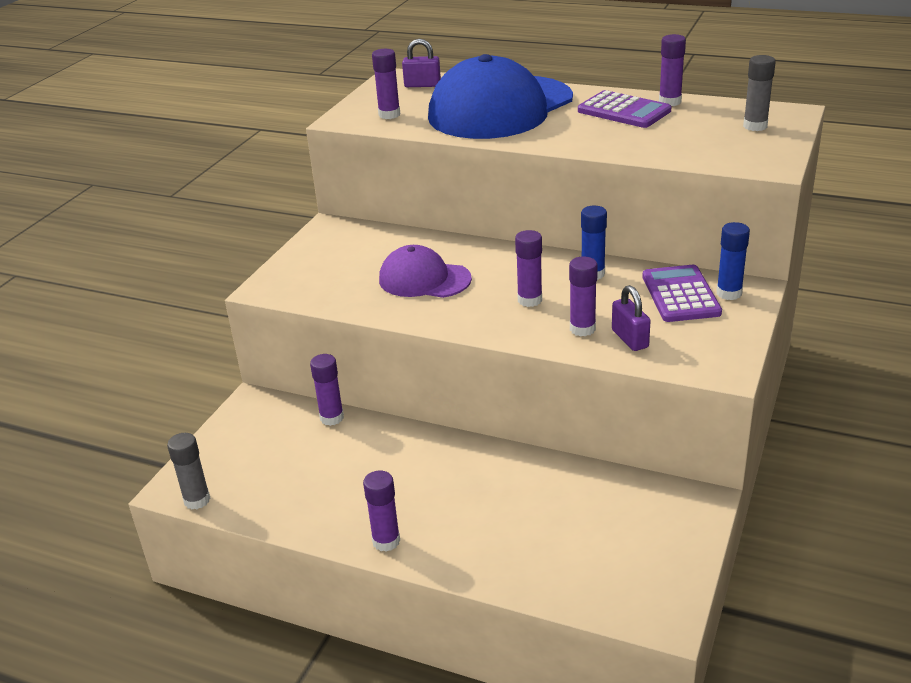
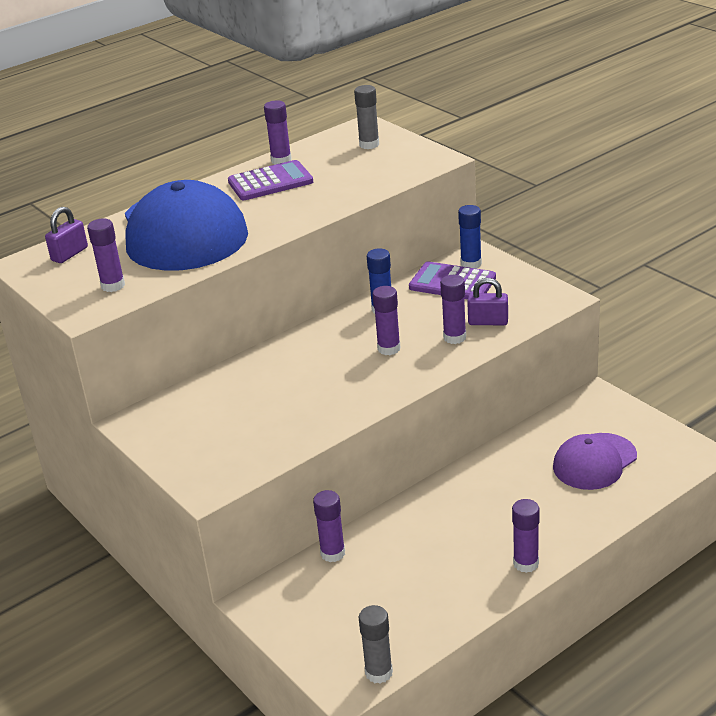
camera: 60 degrees left, 0 degrees up
purple cap [379,245,472,298] -> purple cap moved to [553,433,637,490]

